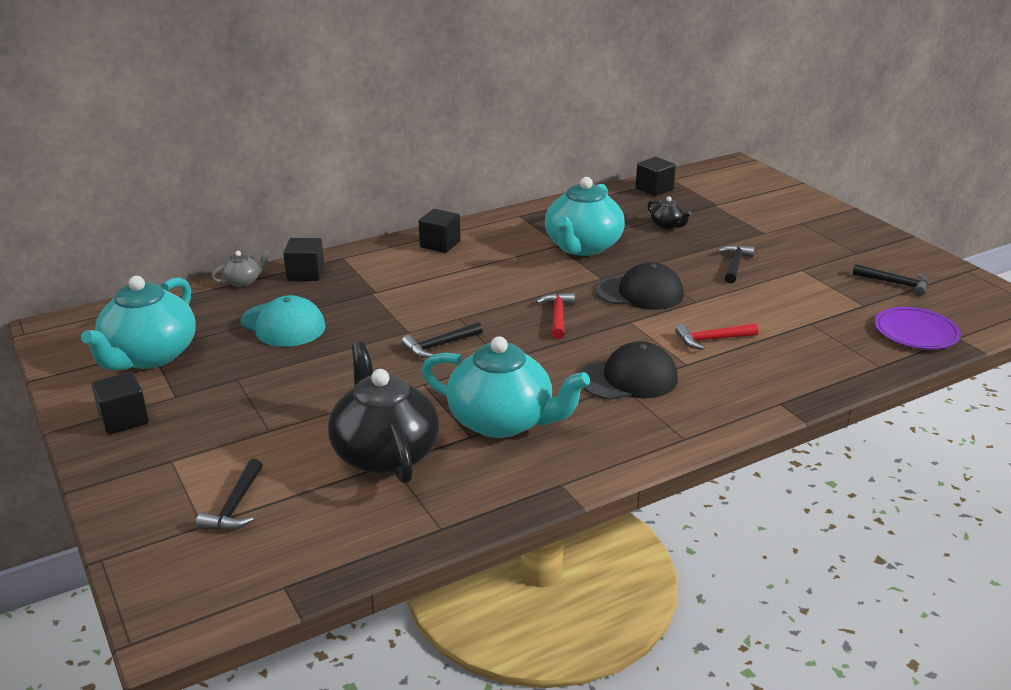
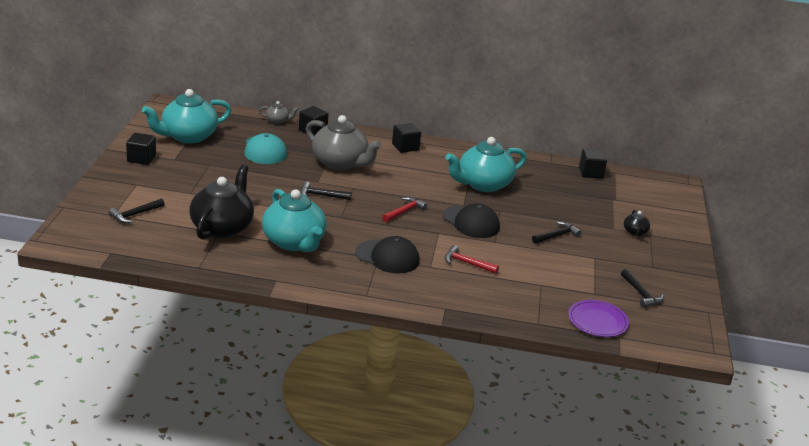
camera: 35 degrees right, 0 degrees up
black teapot [647,197,692,230] -> black teapot moved to [624,210,650,236]
none -> grey teapot [306,115,382,170]

